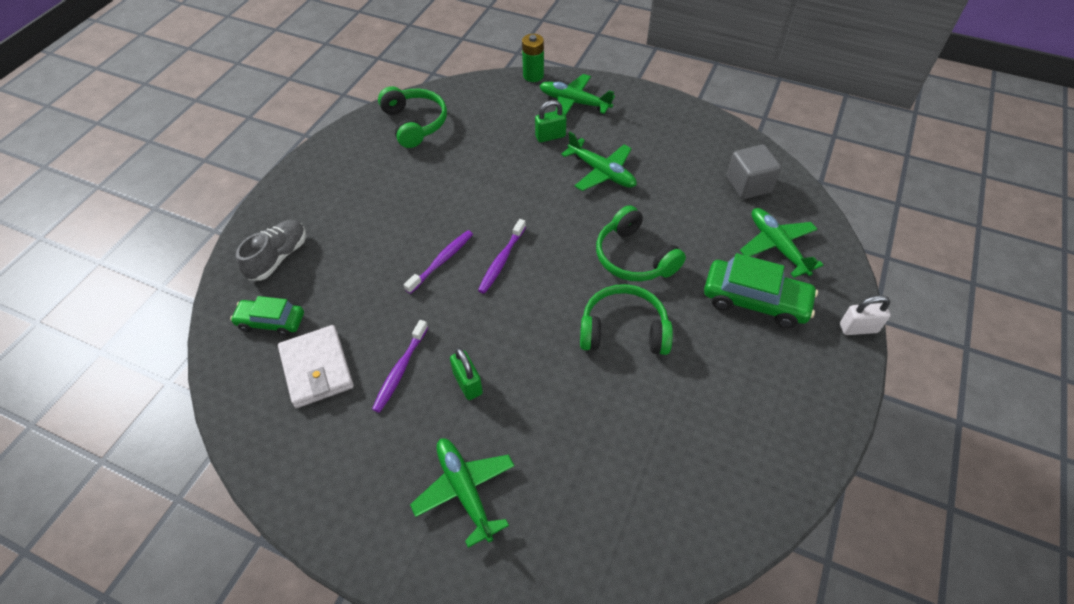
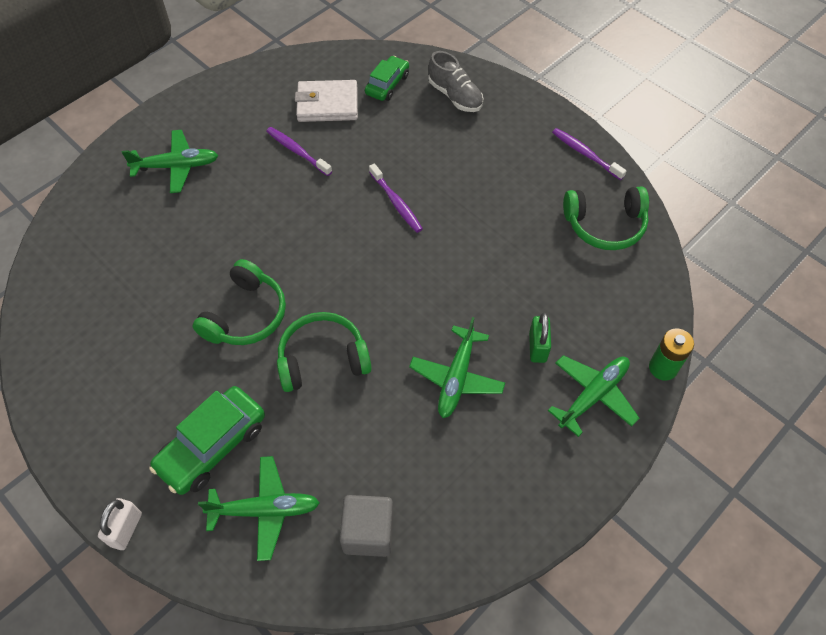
camera: 110 degrees right, 5 degrees up
green padlock [450,348,483,400] -> none
purple toothbrush [478,219,526,294] -> purple toothbrush moved to [552,128,627,180]
green plane [561,132,636,191] -> green plane turned 45 degrees counterclockwise [409,317,505,418]

